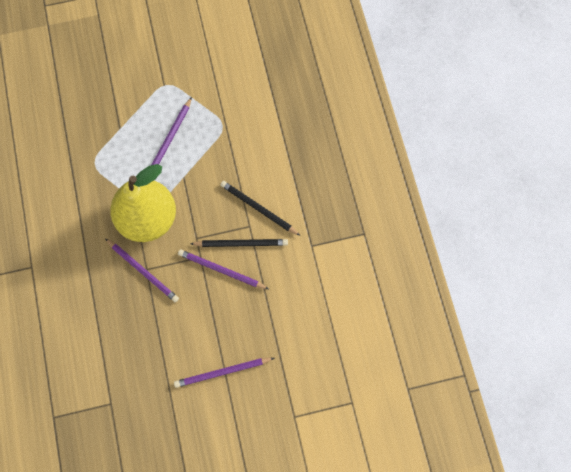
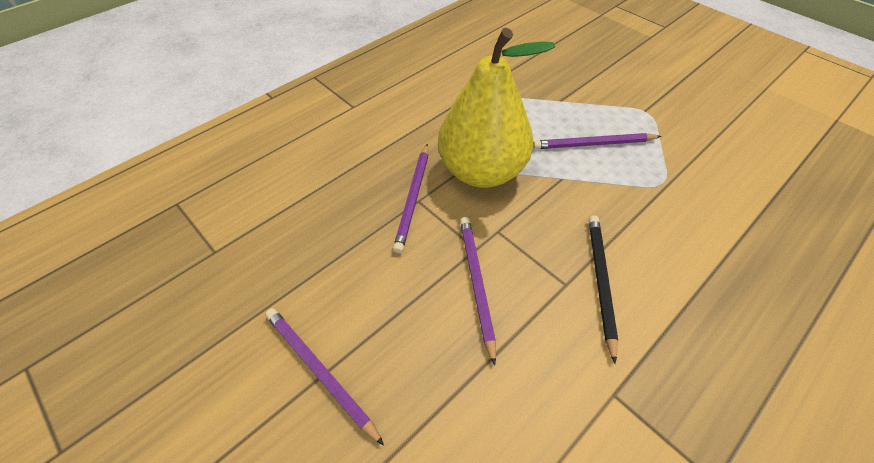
camera: 60 degrees right, 20 degrees down
black pencil [190,239,288,247] -> none

